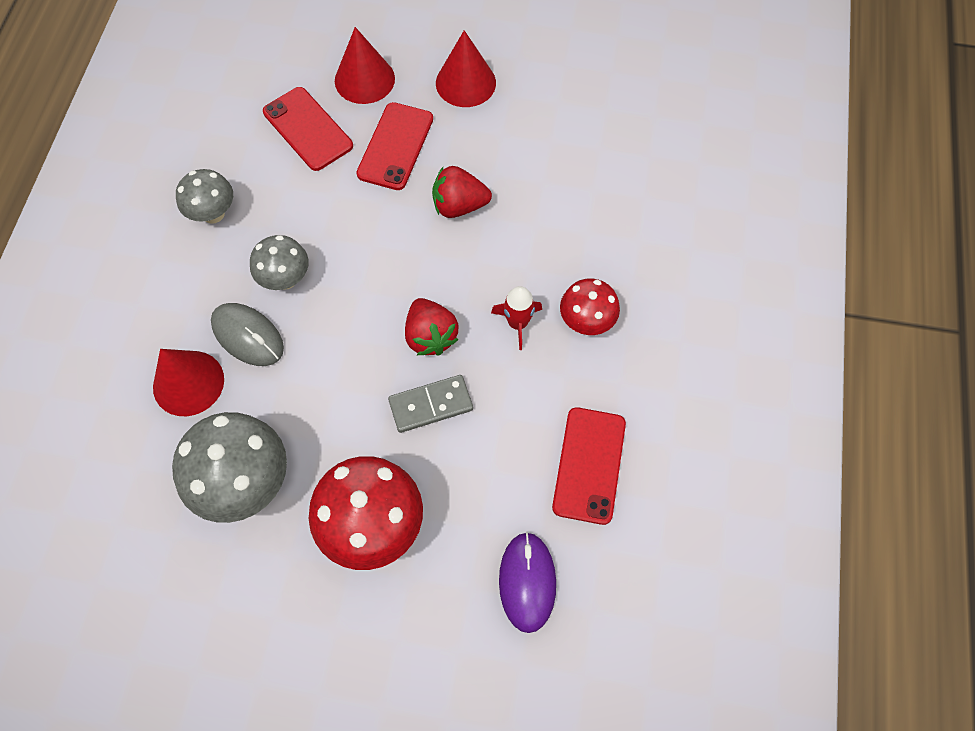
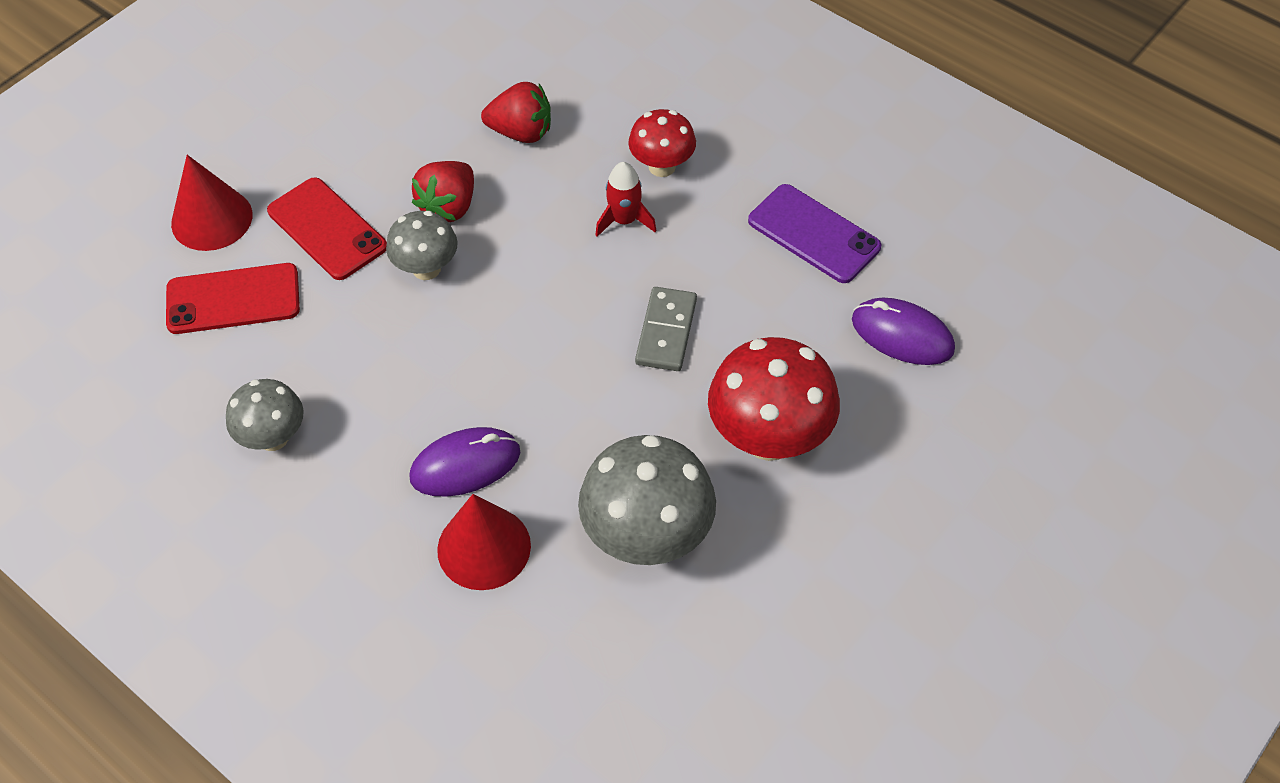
camera: 60 degrees left, 10 degrees down
grey mouse [211,303,284,366] -> purple mouse [409,427,520,497]
grey mushroom [250,235,309,290] -> grey mushroom moved to [386,211,458,280]
red strawberry [405,298,458,356] -> red strawberry moved to [481,82,551,143]
red cone [436,30,496,107] -> none
red phone [552,407,626,525] -> purple phone [748,184,881,283]

